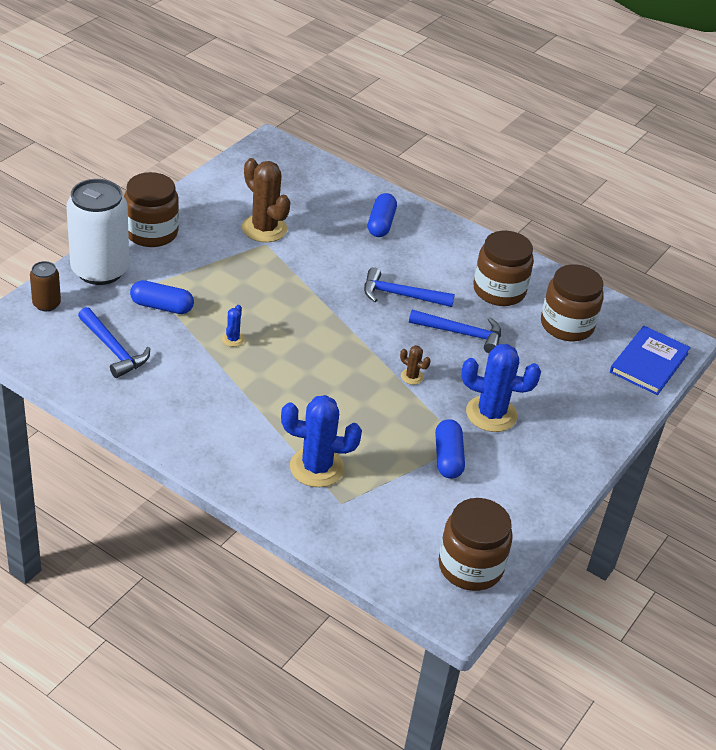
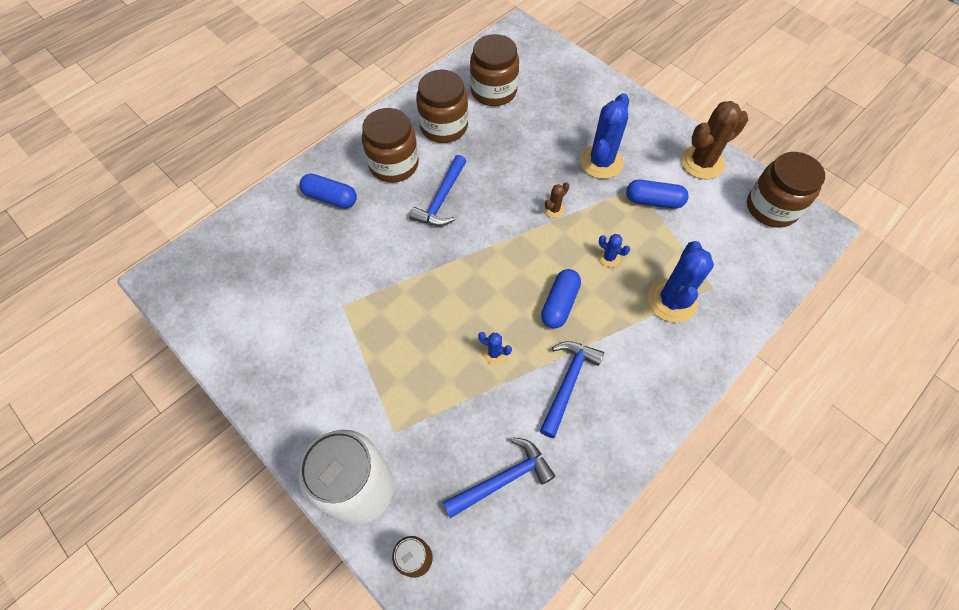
camera: 75 degrees left, 20 degrees up
brown jar [124,172,179,247] -> brown jar moved to [362,108,419,182]
blue capsule [130,280,194,314] -> blue capsule moved to [541,269,581,329]
brown cactus [242,158,290,242] -> brown cactus moved to [681,101,748,179]
blue hammer [409,309,501,353] -> blue hammer moved to [540,341,604,438]
blue book [610,326,691,395] -> none
none -> blue cactus [598,234,630,267]

